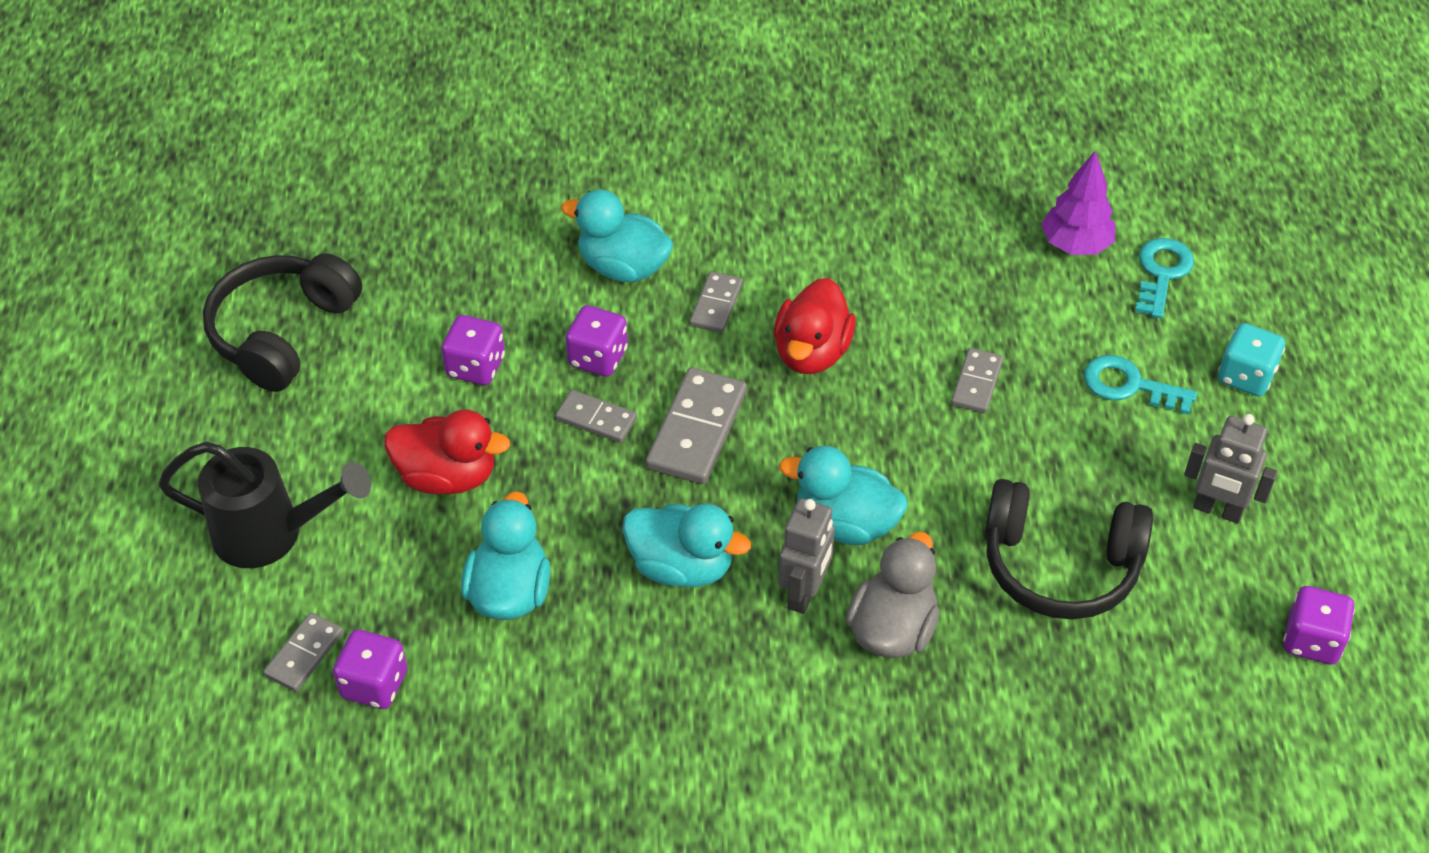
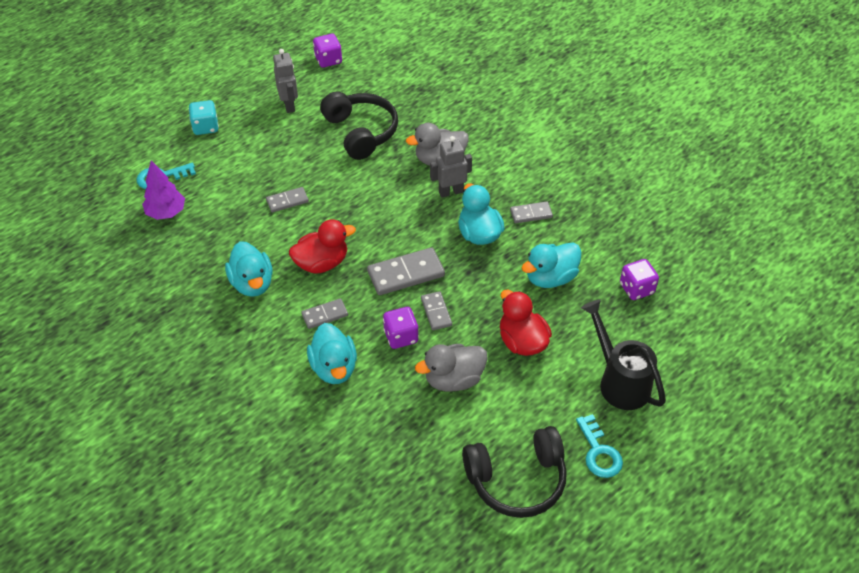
camera: 130 degrees left, 0 degrees up
grey domino [263,612,343,692] -> grey domino moved to [510,201,553,223]
purple dice [441,315,505,385] -> grey duck [415,344,488,392]
turquoise duck [779,446,908,545] -> turquoise duck moved to [225,241,273,297]
turquoise key [1084,355,1197,415] -> turquoise key moved to [576,414,623,478]

